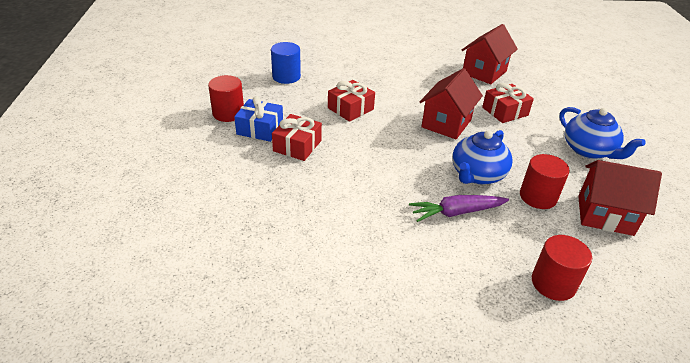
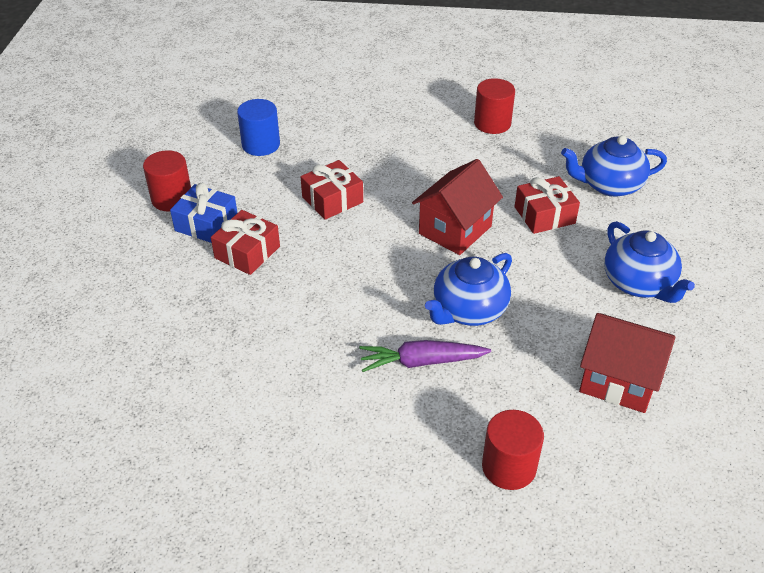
camera: 10 degrees right, 5 degrees up
red house [461,24,518,84] -> none
red cylinder [520,154,570,209] -> red cylinder moved to [474,78,515,134]
none -> blue teapot [561,135,667,197]

